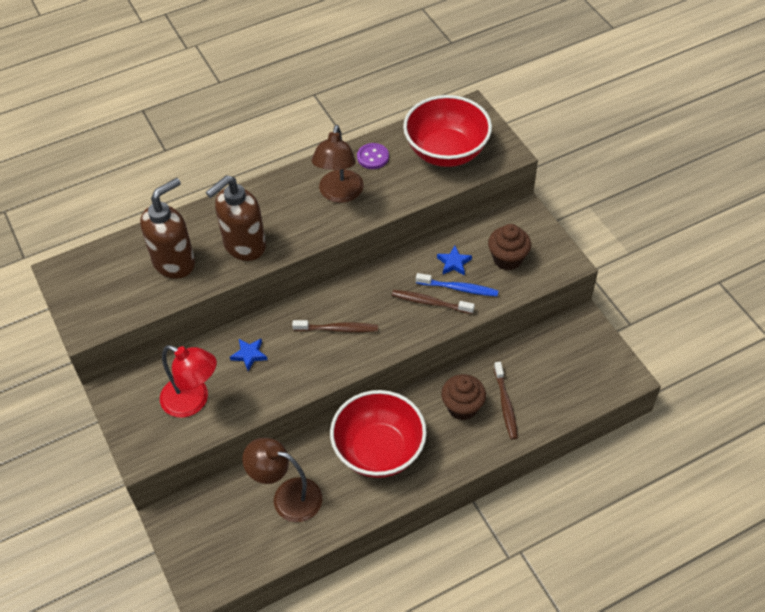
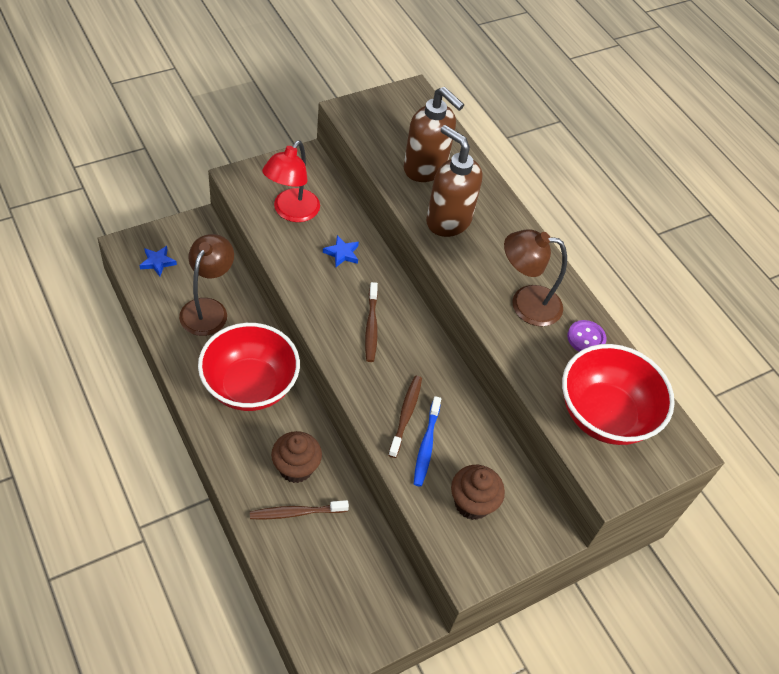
camera: 80 degrees right, 0 degrees up
blue star [437,246,472,276] -> blue star moved to [139,246,177,277]

